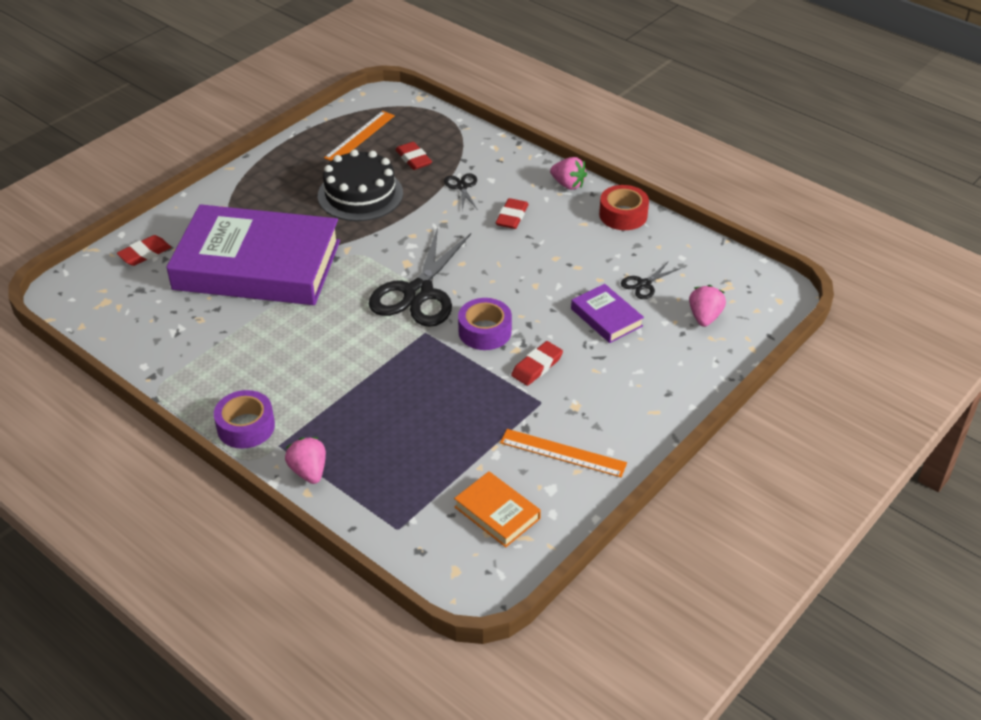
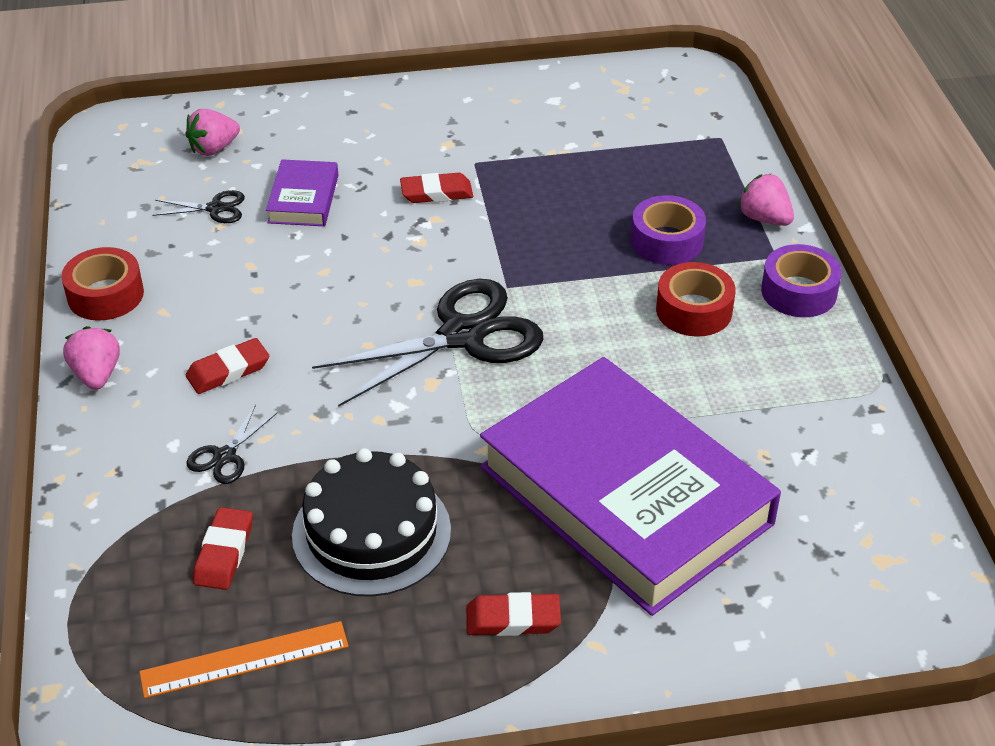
camera: 140 degrees left, 0 degrees up
red eraser [117,235,172,266] -> red eraser moved to [467,592,561,636]
pink strawberry [285,437,326,484] -> pink strawberry turned 120 degrees clockwise [738,174,794,226]
orange book [454,471,541,547] -> none
purple tape [458,298,512,350] -> purple tape moved to [631,195,706,265]
orange ruler [500,429,627,477] -> none
none -> red tape [656,262,736,337]

